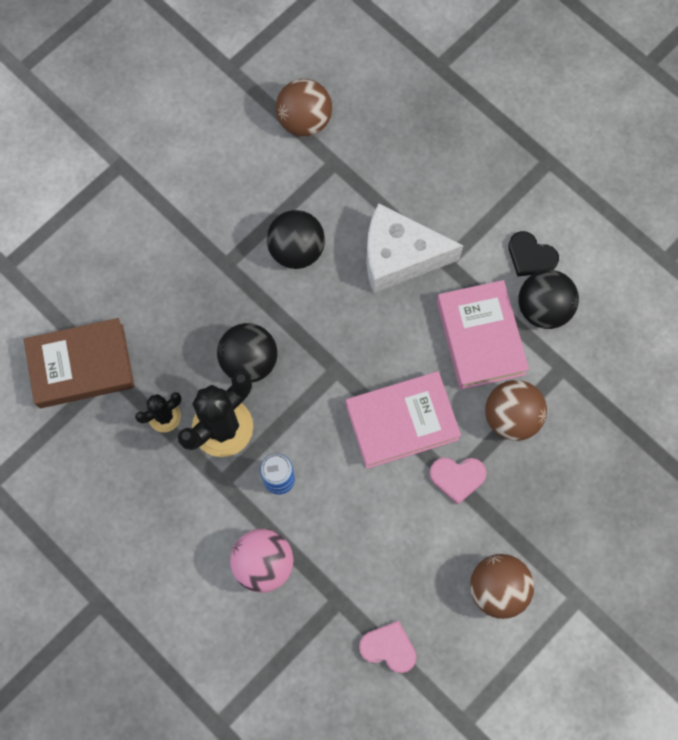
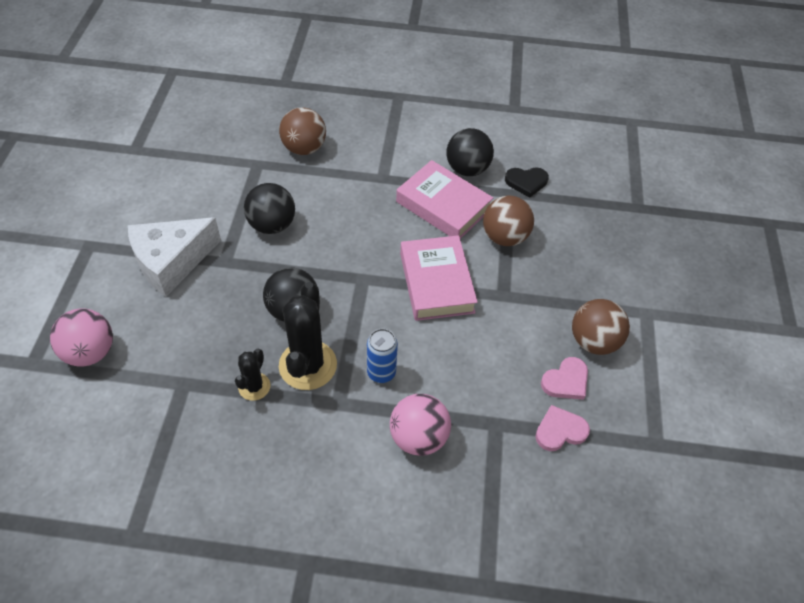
camera: 40 degrees left, 20 degrees down
brown book [24,318,135,408] -> none
brown ball [276,79,332,137] -> brown ball moved to [279,107,326,155]
pink book [346,371,461,469] -> pink book turned 45 degrees counterclockwise [400,235,478,321]
white cheese [366,203,463,293] -> white cheese moved to [128,217,221,297]
pink heart [429,458,487,504] -> pink heart moved to [541,357,588,400]
black heart [508,231,559,277] -> black heart moved to [505,167,549,198]
none -> pink ball [50,308,113,367]

